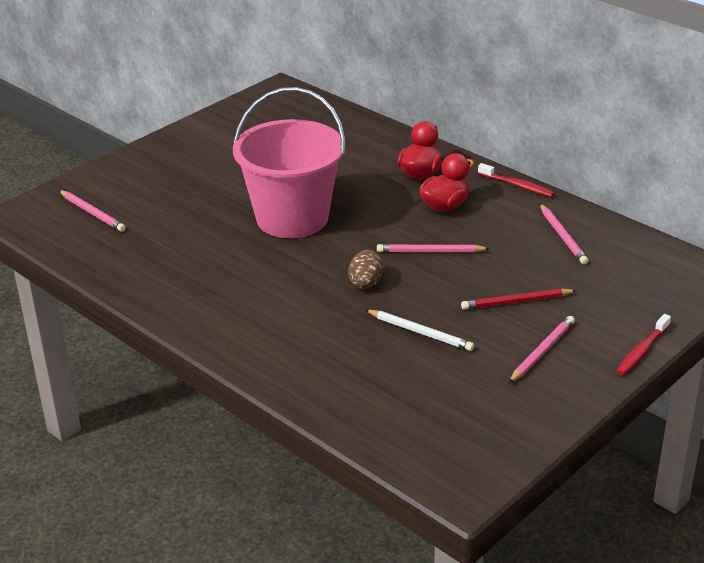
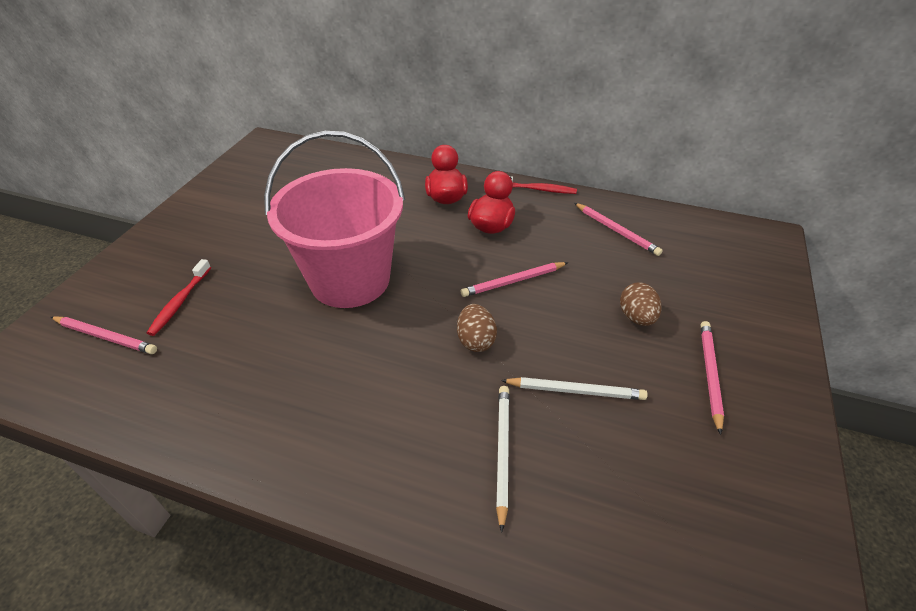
camera: 25 degrees left, 10 degrees up
red pencil [461,289,577,310] -> brown egg [620,282,661,326]
red toothbrush [616,314,671,376] -> red toothbrush moved to [147,259,211,336]
none -> white pencil [496,386,510,533]

